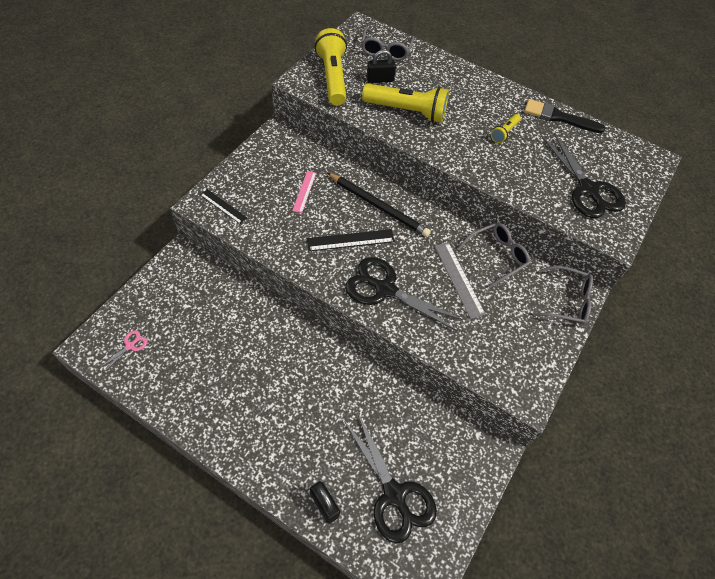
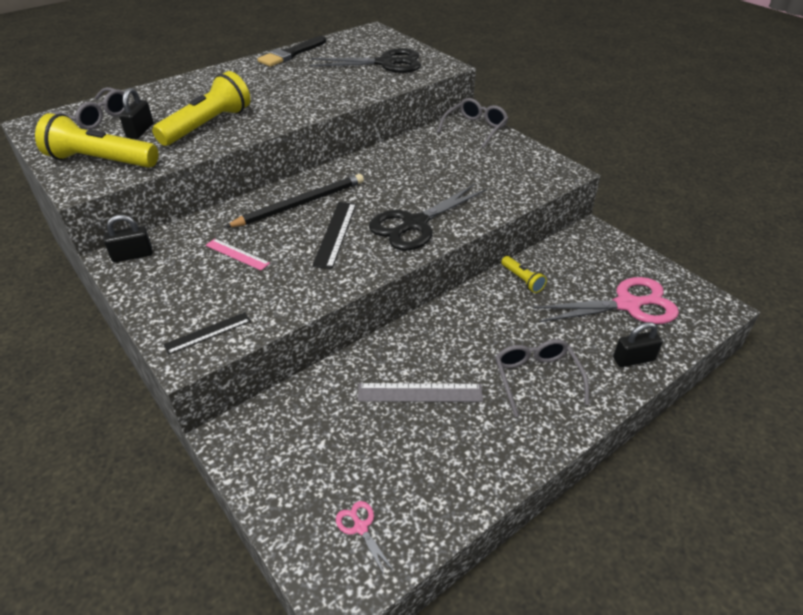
camera: 65 degrees left, 15 degrees down
black scissors [344,412,437,543] -> pink scissors [533,277,679,324]
grey ruler [434,242,485,319] -> grey ruler moved to [358,383,483,402]
grey glasses [458,223,530,288] -> grey glasses moved to [495,339,589,417]
yellow flashlight [491,114,521,143] -> yellow flashlight moved to [501,256,547,293]
none -> black padlock [104,215,153,262]

